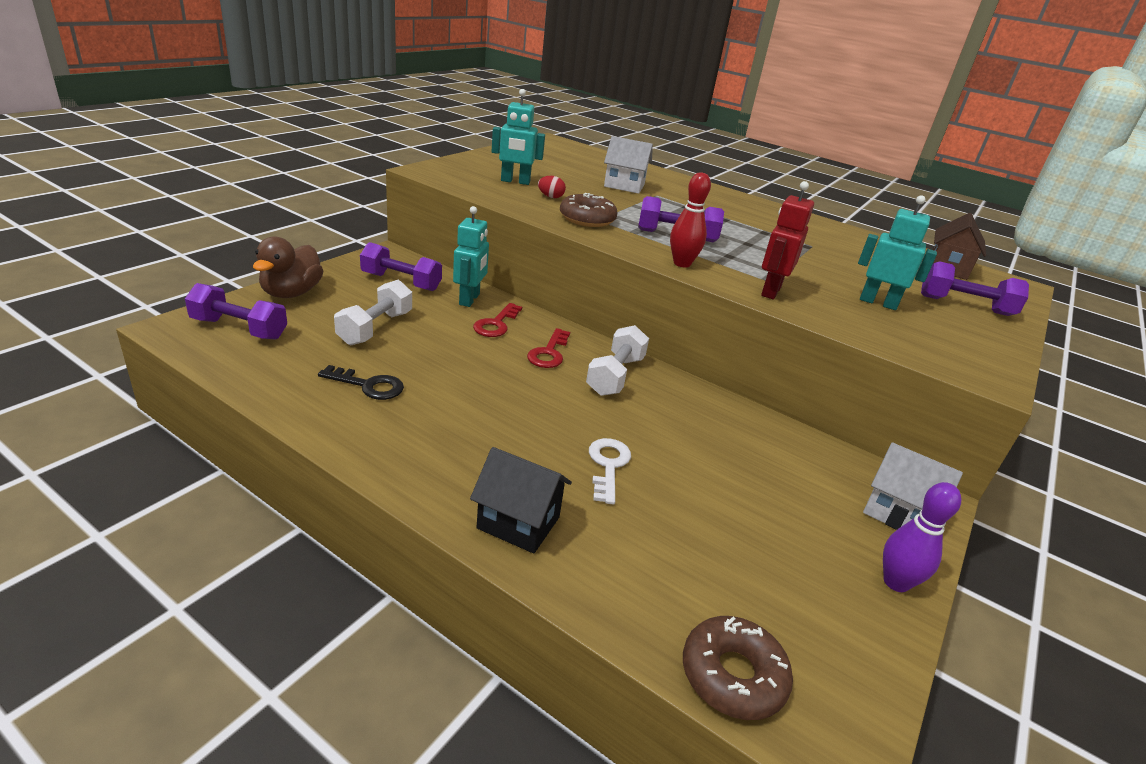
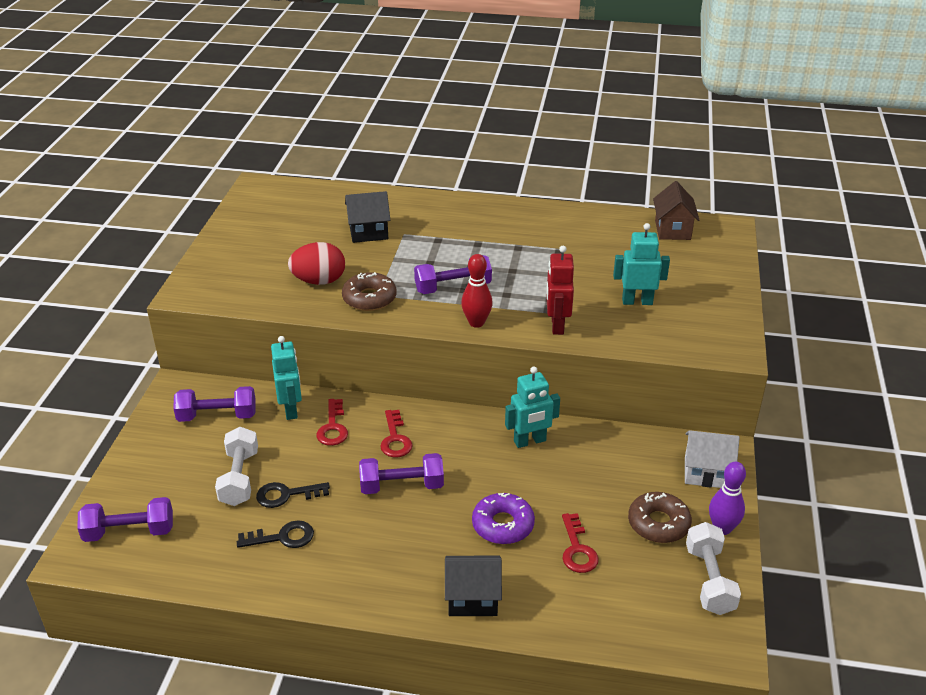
camera: 20 degrees left, 5 degrees up
brown duck [253,236,323,298] -> none
turquoise robot [491,89,545,185] -> turquoise robot moved to [505,367,560,448]
red egg [538,176,566,198] -> red egg [288,242,345,285], size x2.04
white dumbbell [586,325,649,396] -> white dumbbell moved to [686,522,741,615]
white key [589,438,631,504] -> purple donut [472,493,535,544]
white house [604,136,653,194] -> black house [345,191,390,243]
brown donut [683,616,793,720] -> brown donut moved to [628,492,692,543]
purple dumbbell [921,261,1029,316] -> purple dumbbell moved to [359,453,444,494]
none -> black key [256,482,330,508]
none -> red key [562,513,599,573]

